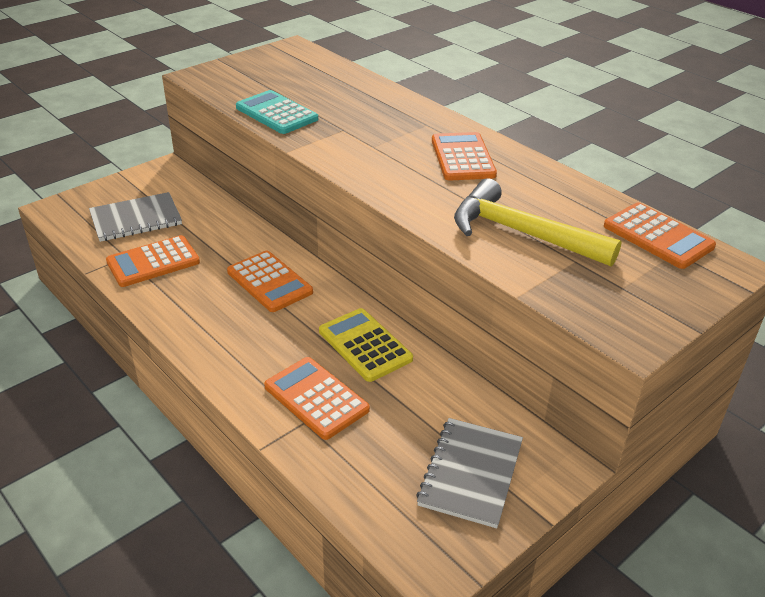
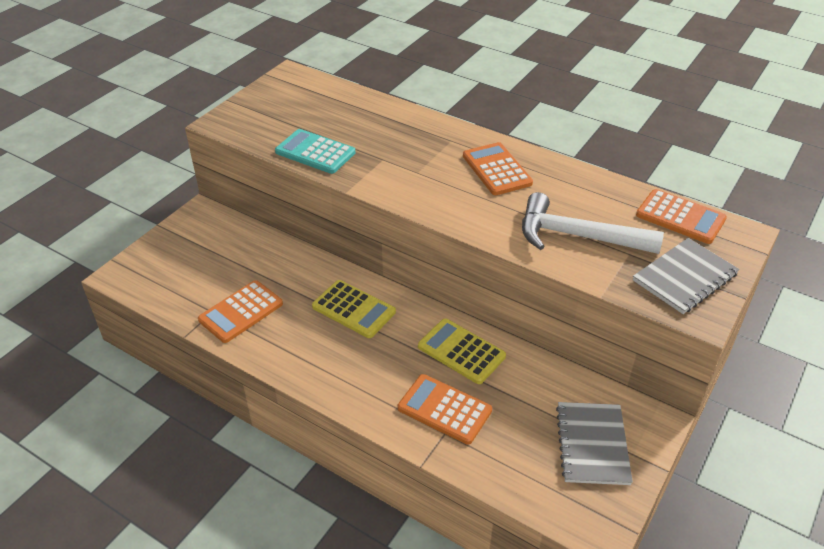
camera: 15 degrees left, 5 degrees up
grey notebook [89,192,182,242] -> grey notebook moved to [633,238,739,314]
orange calculator [227,251,313,312] -> yellow calculator [312,280,396,338]
yellow hammer [454,178,622,267] -> white hammer [522,192,664,254]

